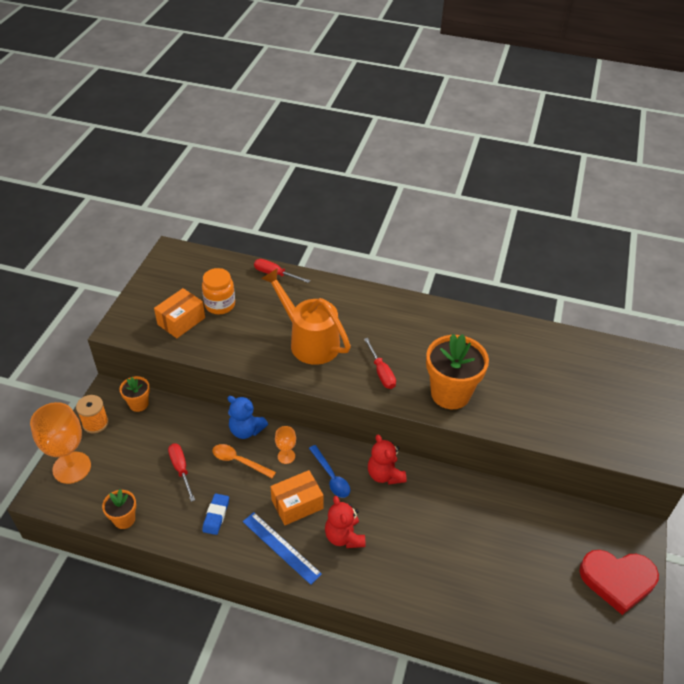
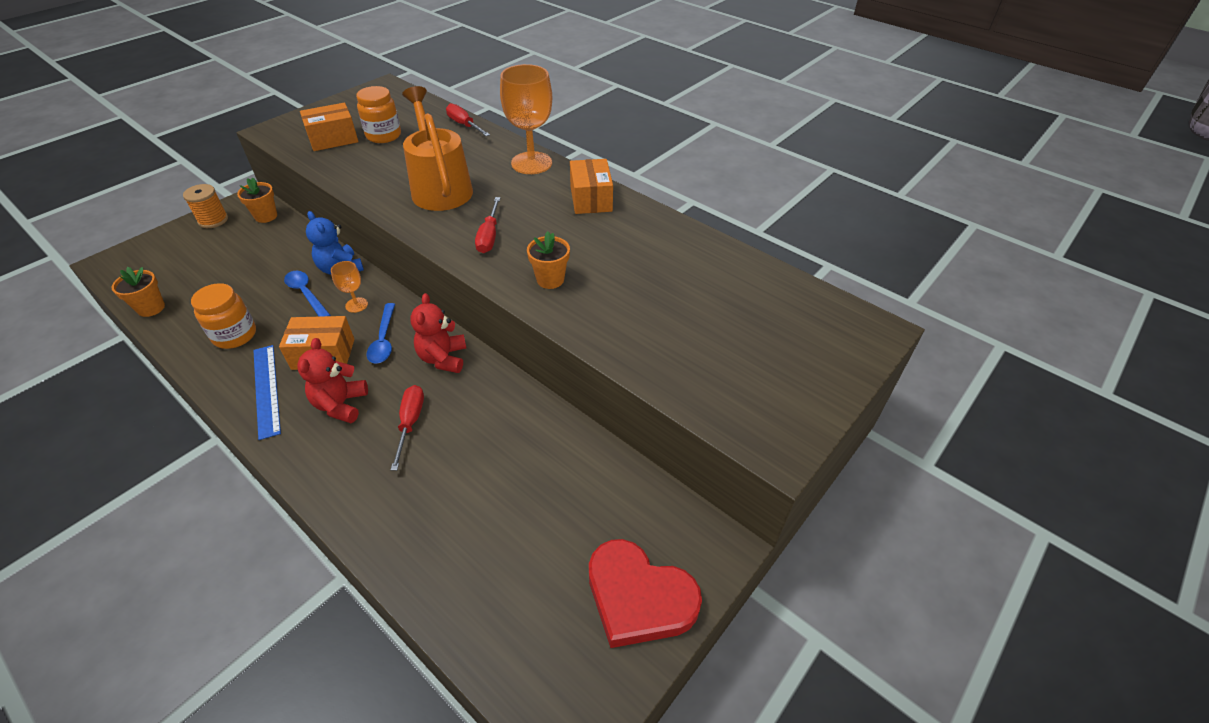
camera: 25 degrees right, 0 degrees up
orange goblet [30,402,91,484] -> orange goblet moved to [500,64,552,174]
red screwdriver [168,443,195,502] -> red screwdriver moved to [391,385,424,471]
blue eraser [202,494,229,535] -> orange jar [191,283,256,349]
orange spoon [212,444,276,478] -> blue spoon [284,271,331,317]
orange flower pot [426,334,489,409] -> orange flower pot [527,231,570,289], size x0.51
none -> orange box [570,159,613,214]

